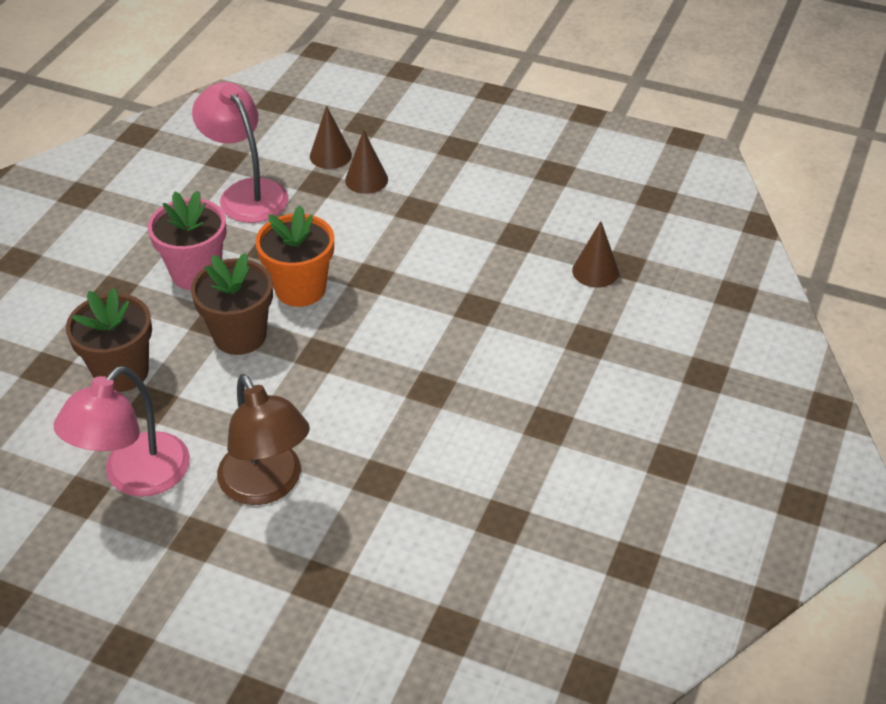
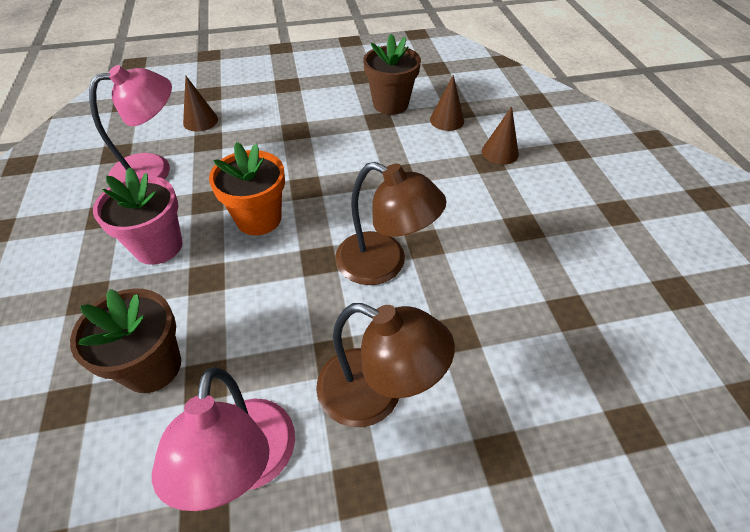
camera: 35 degrees left, 5 degrees up
brown flower pot [191,253,273,355] -> brown flower pot moved to [363,34,421,115]
pink lamp [192,82,289,223] -> pink lamp turned 135 degrees clockwise [89,65,172,181]
brown cone [345,130,388,194] -> brown cone moved to [482,106,519,165]
none -> brown lamp [335,162,447,285]

